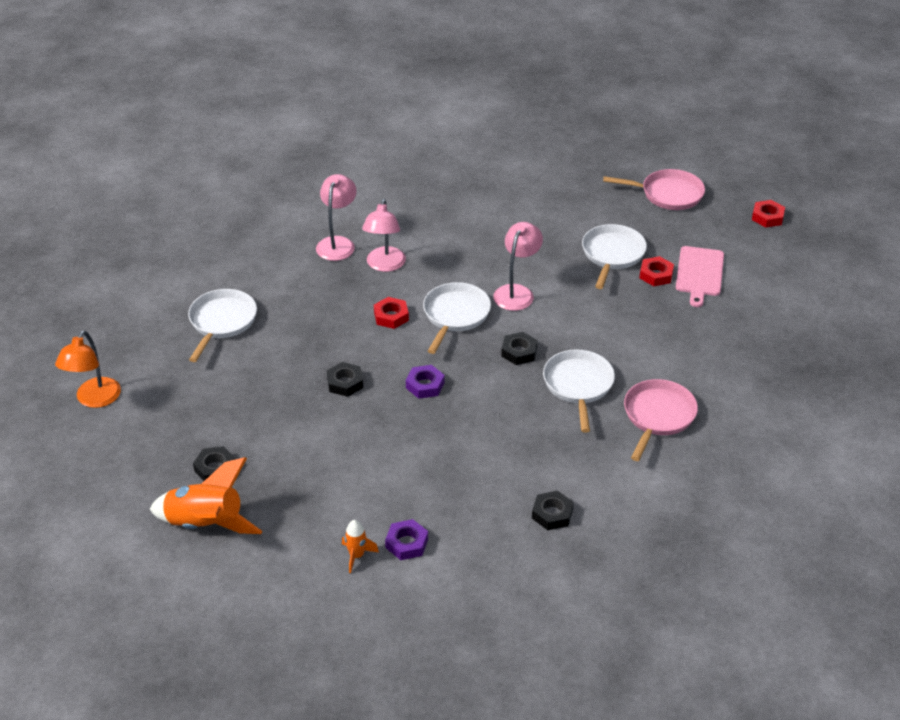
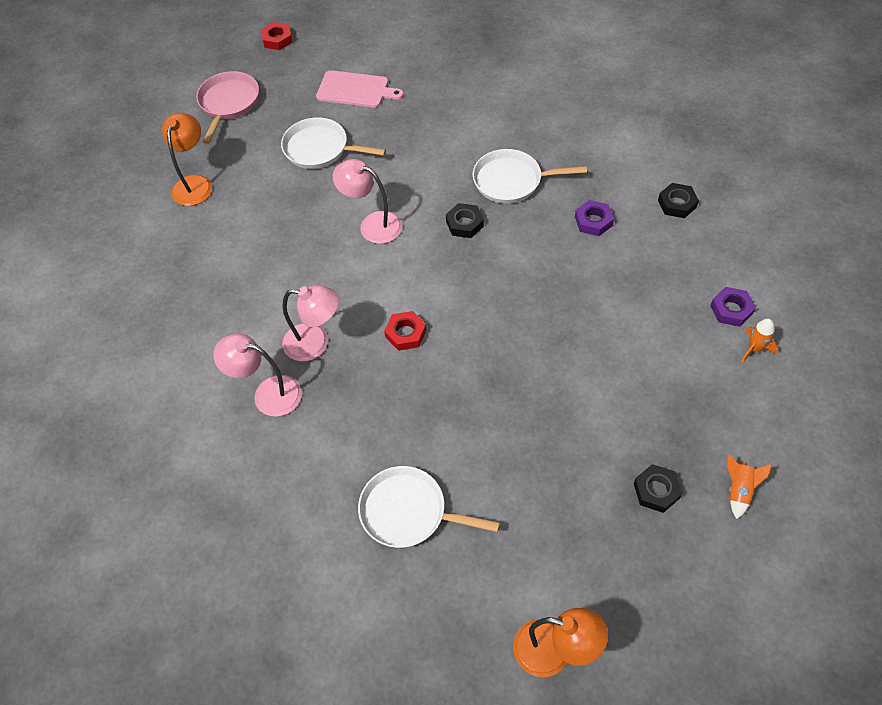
camera: 85 degrees left, 15 degrees up
orange rocket [150,457,262,534] -> orange rocket [727,454,772,519], size x0.49
black nut [327,362,363,397] -> none
purple nut [406,365,445,399] -> purple nut moved to [575,200,614,236]
white pan [423,282,491,354] -> none
pink pan [624,379,698,461] -> none
red nut [639,256,674,286] -> none
none -> orange lamp [162,113,212,206]

